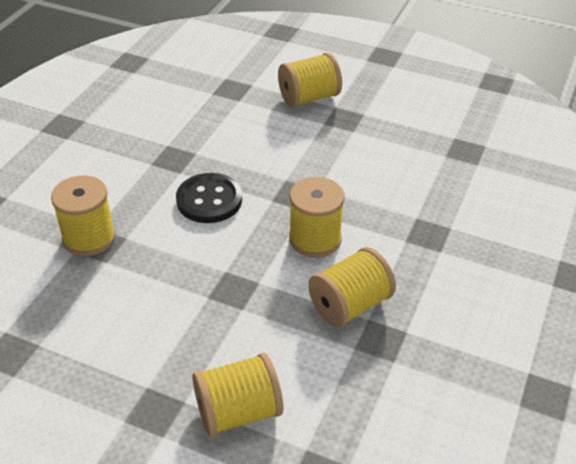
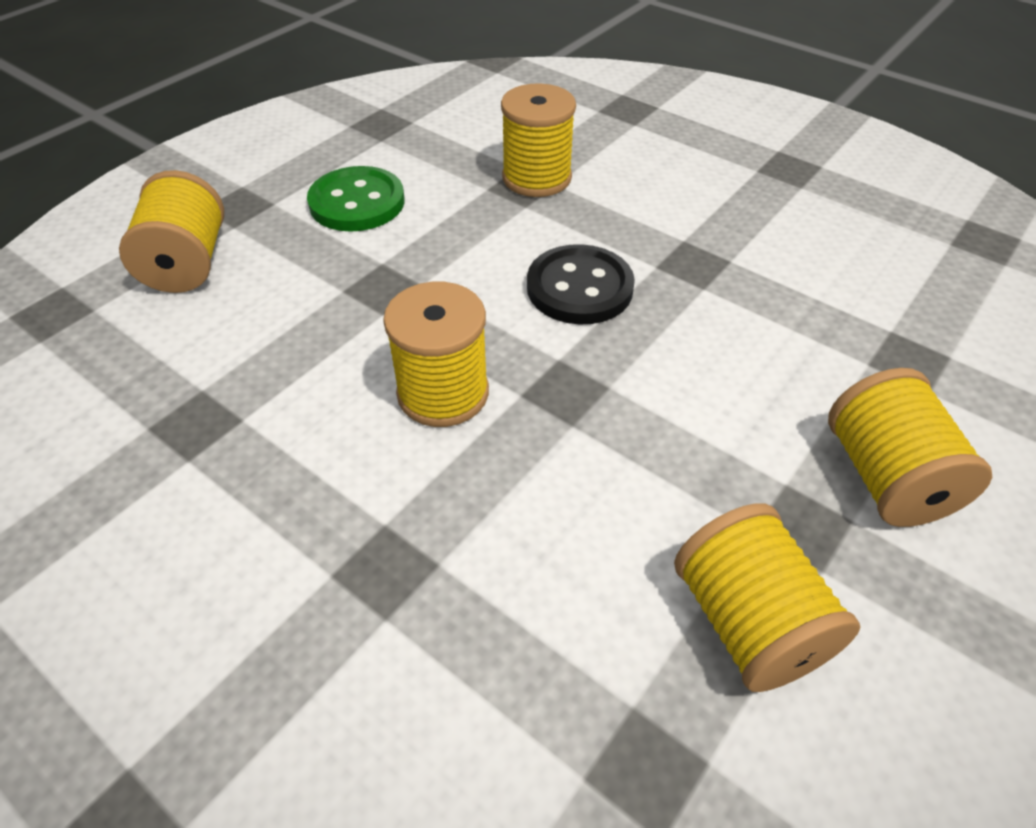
camera: 105 degrees right, 5 degrees up
yellow spool [308,247,396,327] -> yellow spool moved to [674,503,860,692]
none -> green button [307,166,405,232]

